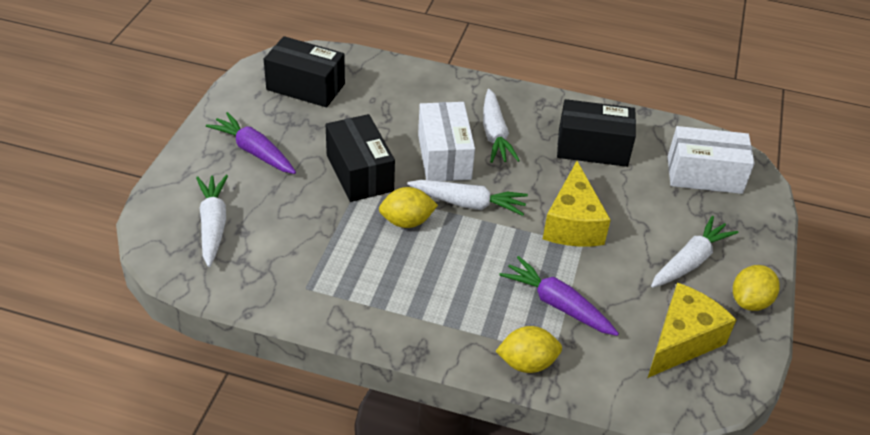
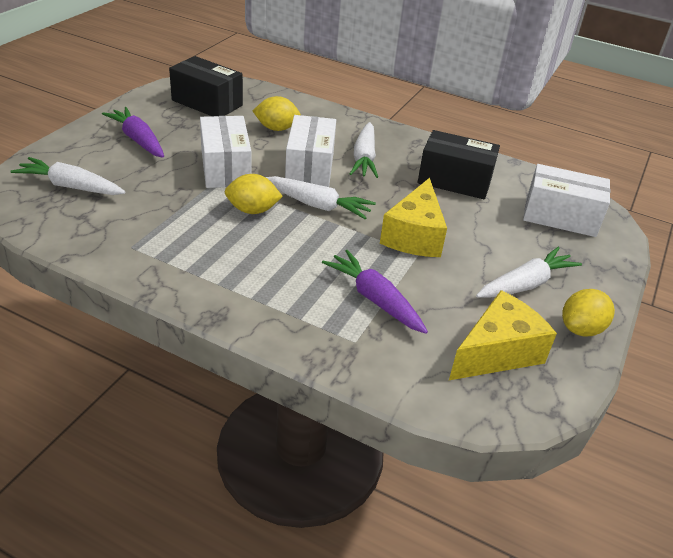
camera: 10 degrees right, 5 degrees down
white carrot [196,175,228,267] -> white carrot turned 75 degrees counterclockwise [10,157,126,195]
black box [326,114,395,202] -> white box [200,116,251,188]
yellow lemon [495,326,562,373] -> yellow lemon moved to [253,96,301,131]

